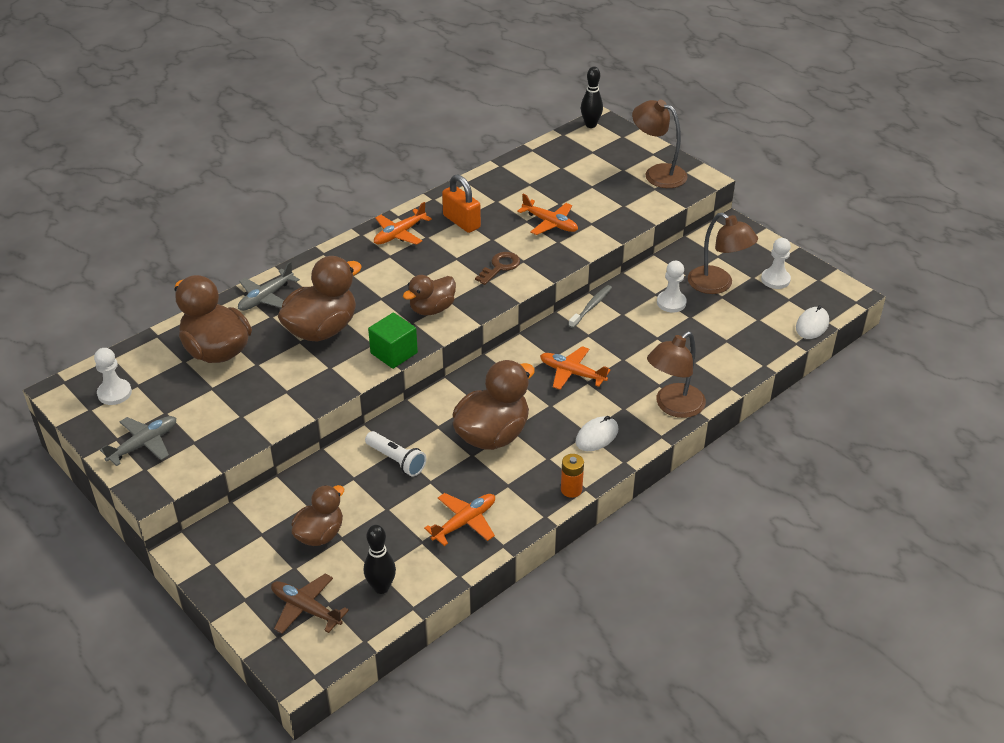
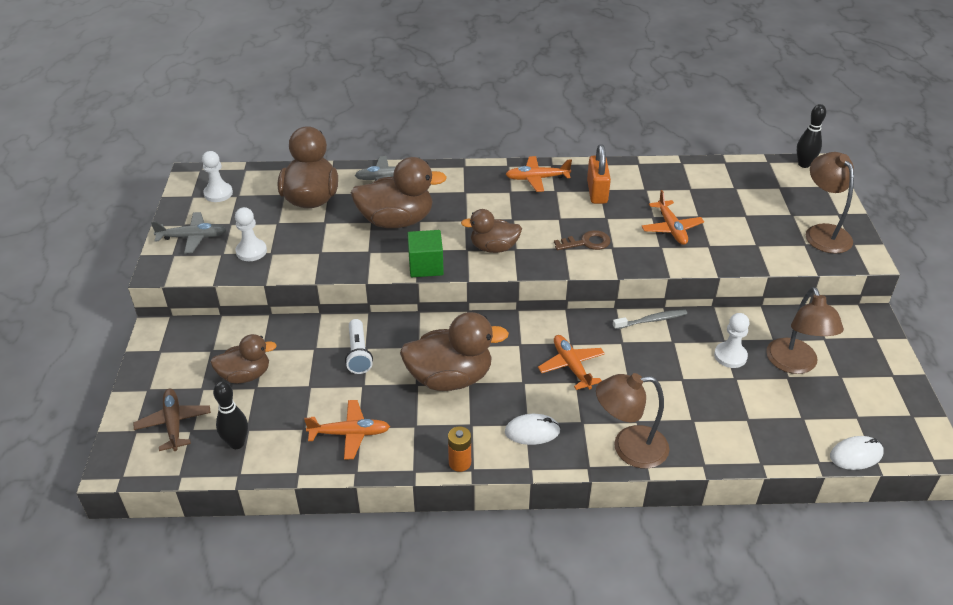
camera: 40 degrees right, 0 degrees up
white pawn [761,238,791,289] -> white pawn moved to [235,207,267,261]

